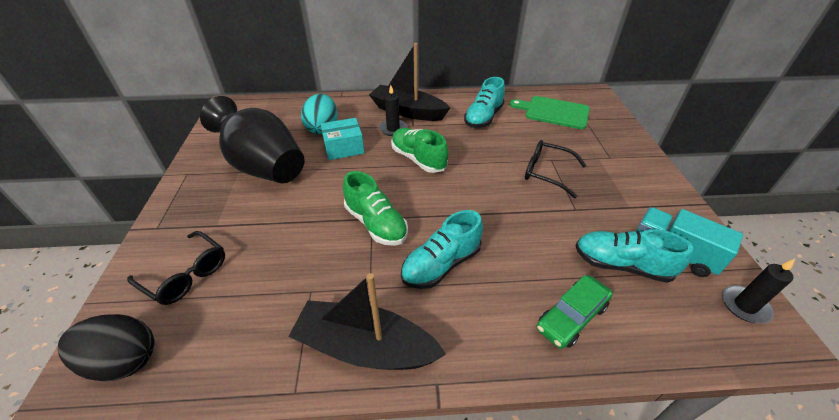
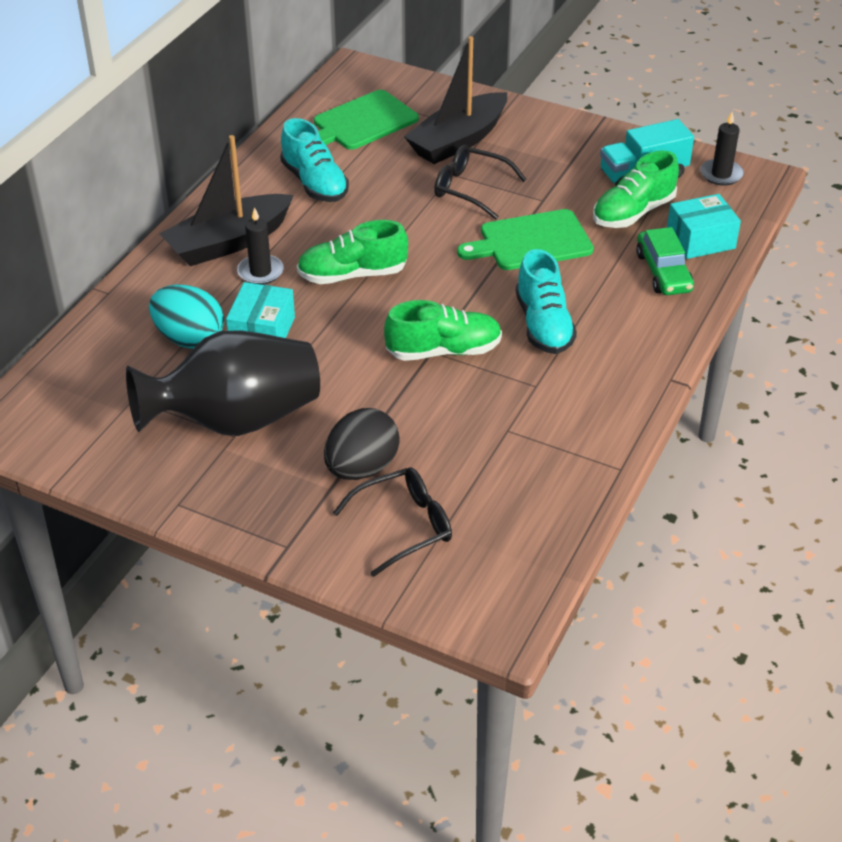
camera: 60 degrees left, 0 degrees up
black egg [58,314,154,382] -> black egg moved to [324,408,400,480]
black boat [288,273,446,370] -> black boat moved to [404,36,507,164]
black glasses [525,140,586,198] -> black glasses turned 60 degrees clockwise [434,145,527,220]
turquoise shoe [575,229,693,283] -> green shoe [593,150,679,228]
none -> green cutting board [457,209,594,270]
none -> turquoise box [667,194,741,259]

